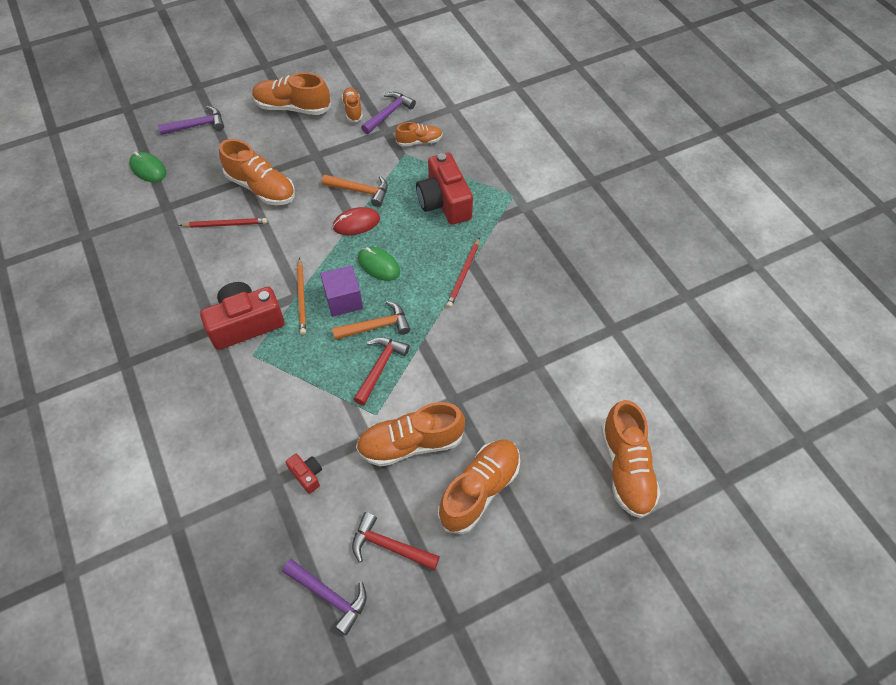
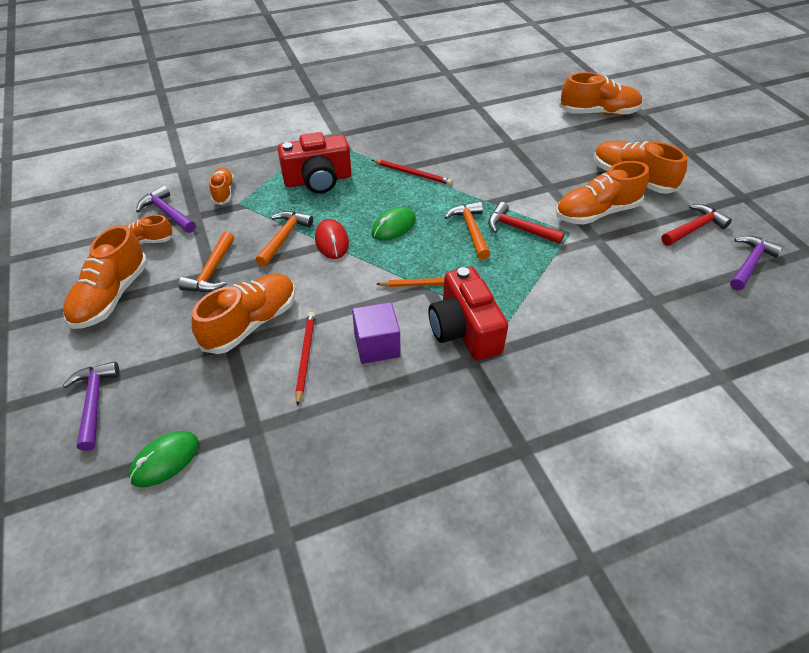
camera: 85 degrees left, 10 degrees down
red camera [286,454,322,494] -> none
purple cube [320,265,363,317] -> purple cube moved to [352,302,400,364]
red hammer [352,512,440,570] -> red hammer turned 150 degrees counterclockwise [661,204,732,246]
orange shoe [356,402,465,467] -> orange shoe turned 75 degrees clockwise [556,161,649,225]
none -> orange hammer [178,232,234,292]

